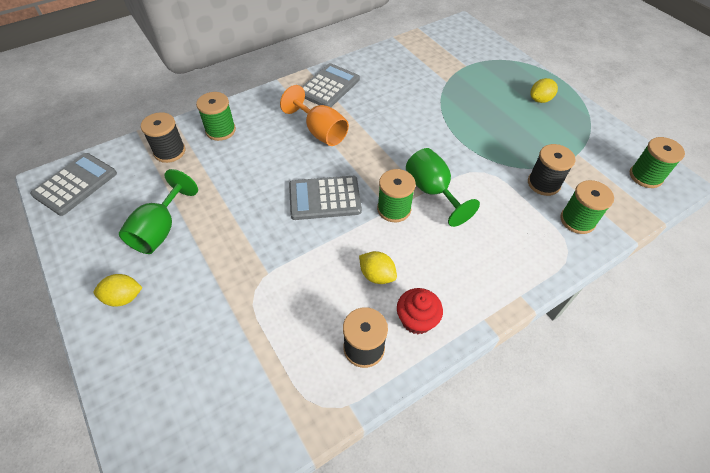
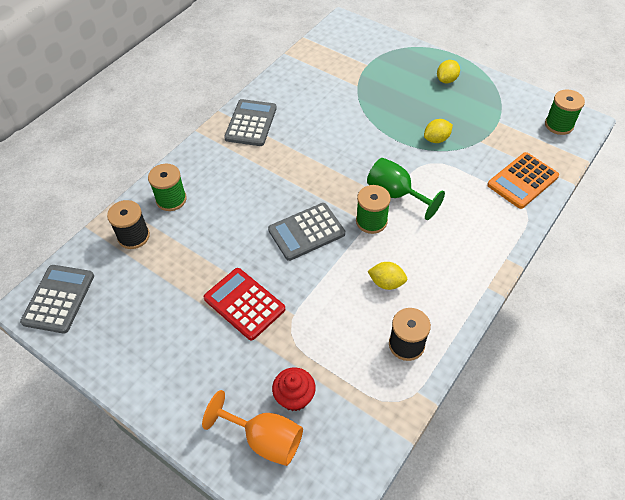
camera: 20 degrees left, 0 degrees up
yellow lemon [94,274,143,307] -> yellow lemon moved to [424,119,453,143]
green goblet [119,169,198,254] -> none
orange goblet [280,85,349,146] -> orange goblet moved to [202,390,303,466]
red cupcake [397,288,443,334] -> red cupcake moved to [272,367,316,411]
black spool [528,144,576,196] -> none
green spool [560,180,614,234] -> orange calculator [487,152,559,209]
none -> red calculator [203,268,285,341]

